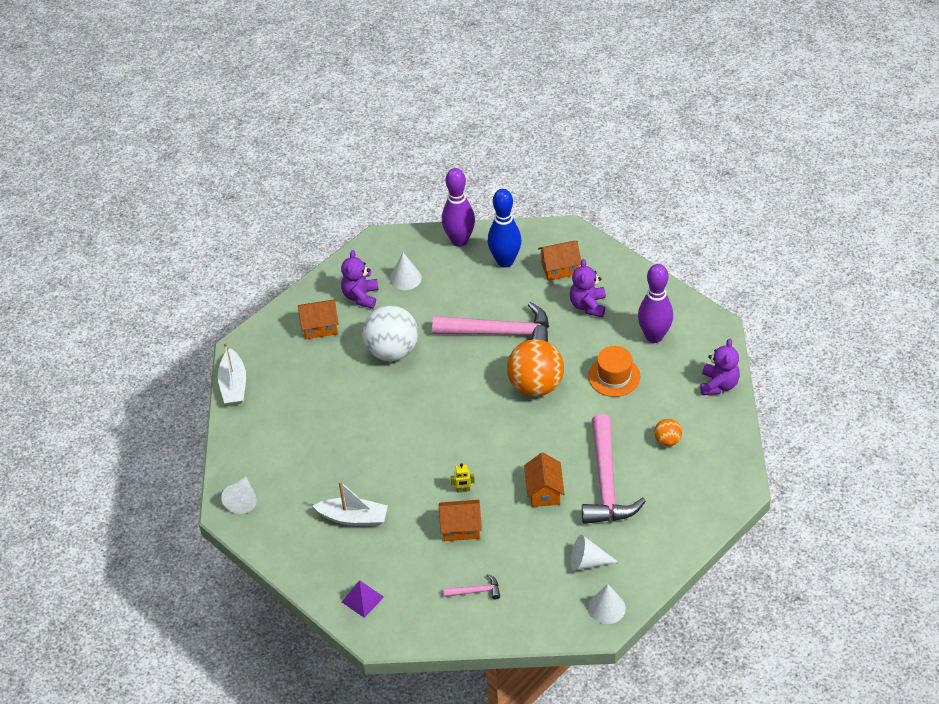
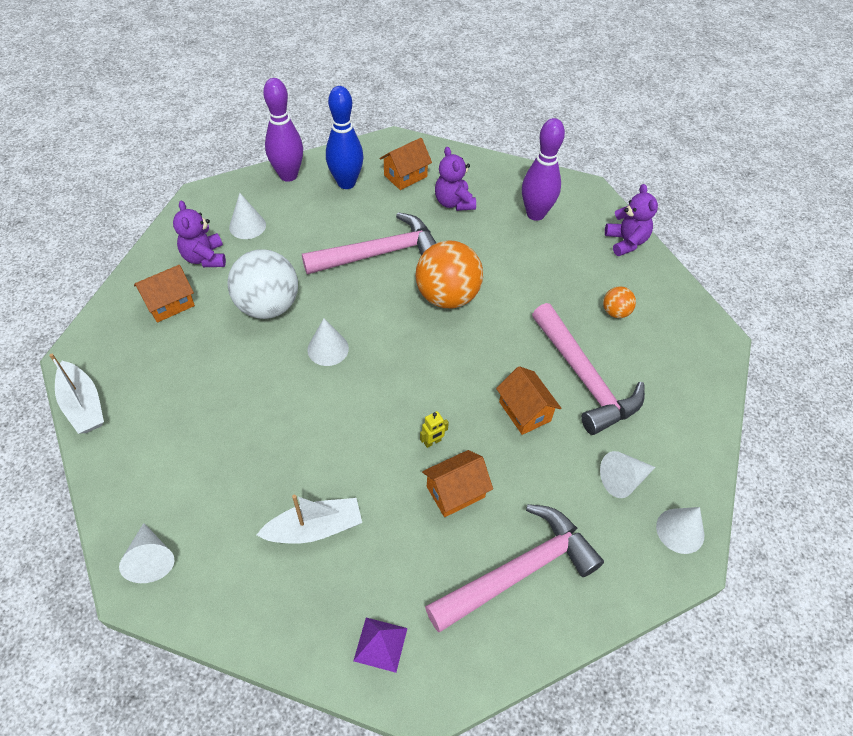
camera: 30 degrees left, 5 degrees up
pink hammer [443,574,500,599] -> pink hammer [425,504,604,632], size x2.35
orange hat [588,346,640,397] -> none
none -> white cone [307,318,349,366]

